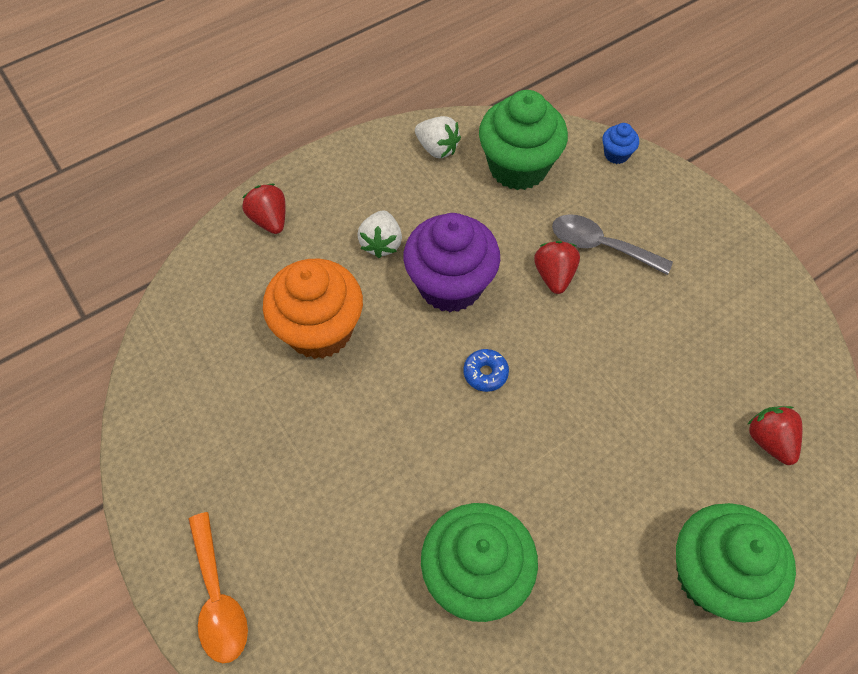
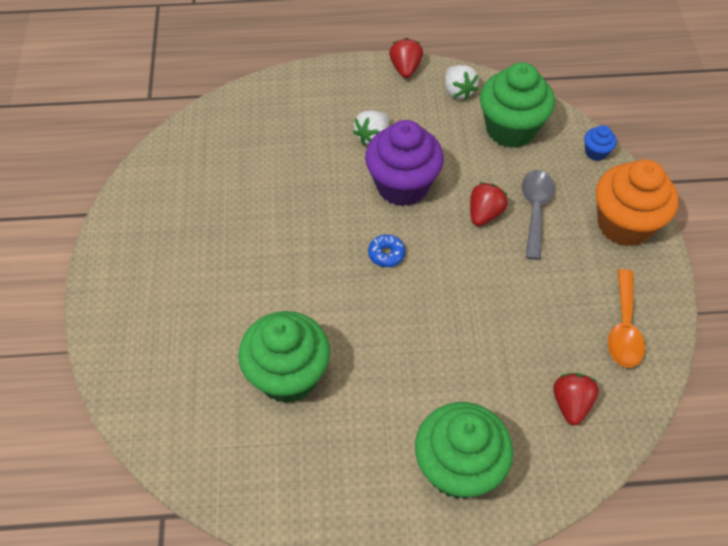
camera: 30 degrees right, 5 degrees down
orange spoon [188,512,248,663] -> orange spoon moved to [608,269,645,368]
red strawberry [242,184,286,234] -> red strawberry moved to [389,38,423,78]
orange cupcake [263,258,363,359] -> orange cupcake moved to [596,159,679,246]
grey spoon [552,214,673,275] -> grey spoon turned 45 degrees clockwise [522,170,554,260]

